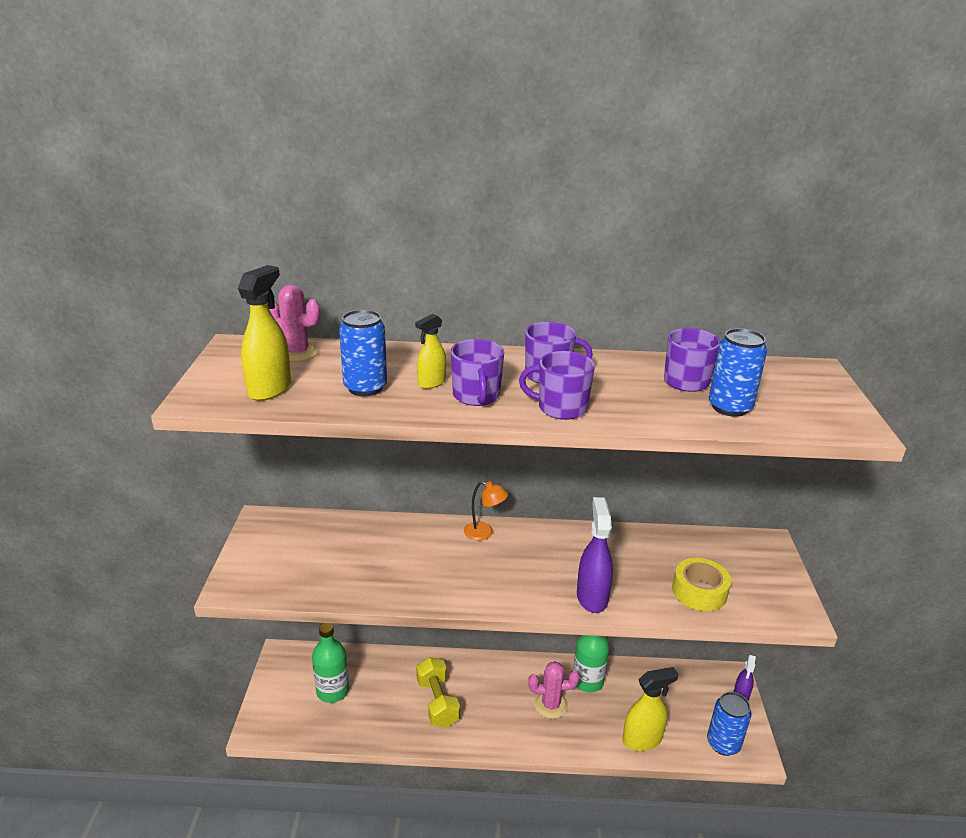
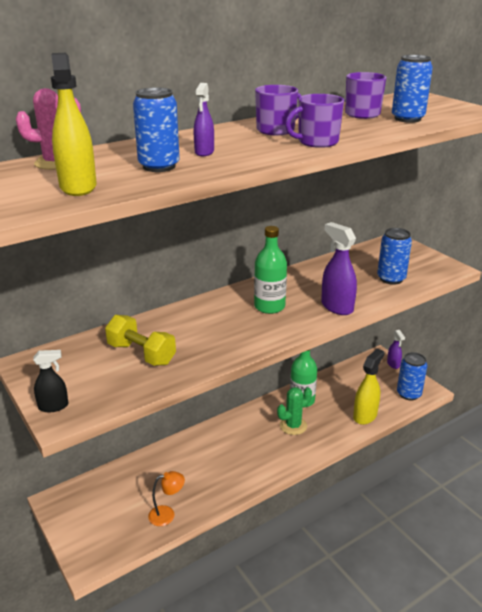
camera: 35 degrees left, 0 degrees up
green bottle [312,623,349,703] -> green bottle moved to [254,226,287,314]
yellow spray bottle [415,314,446,389] -> purple spray bottle [194,83,214,156]
yellow dumbbell [416,657,460,728] -> yellow dumbbell moved to [105,315,176,366]
purple mug [451,339,504,406] -> none
orange lamp [464,481,508,541] -> orange lamp moved to [148,471,185,526]
pink cactus [528,661,580,719] -> green cactus [277,387,312,435]
yellow tape [672,558,731,611] -> blue can [377,228,412,285]
none -> black spray bottle [33,350,68,412]

